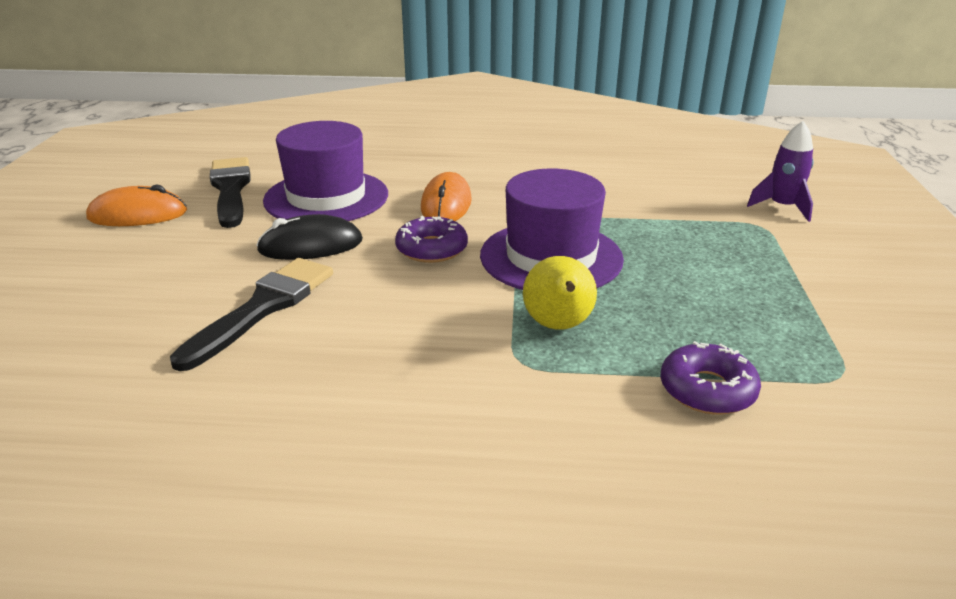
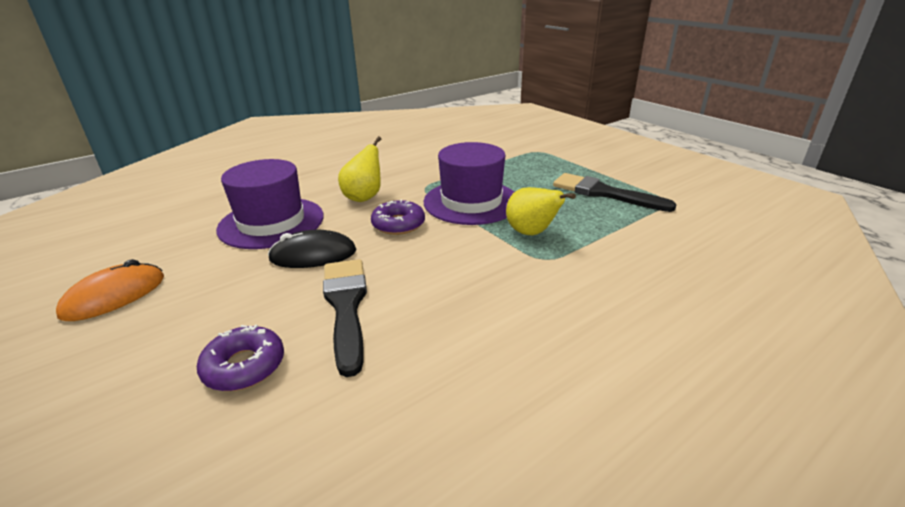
camera: 40 degrees left, 0 degrees up
black brush [210,157,251,228] -> black brush moved to [553,173,677,212]
black mouse [256,214,363,260] -> black mouse turned 45 degrees clockwise [268,230,356,268]
orange mouse [421,172,472,221] -> yellow pear [338,136,381,202]
purple donut [660,341,761,415] -> purple donut moved to [197,325,284,391]
purple rocket [747,121,814,222] -> none

